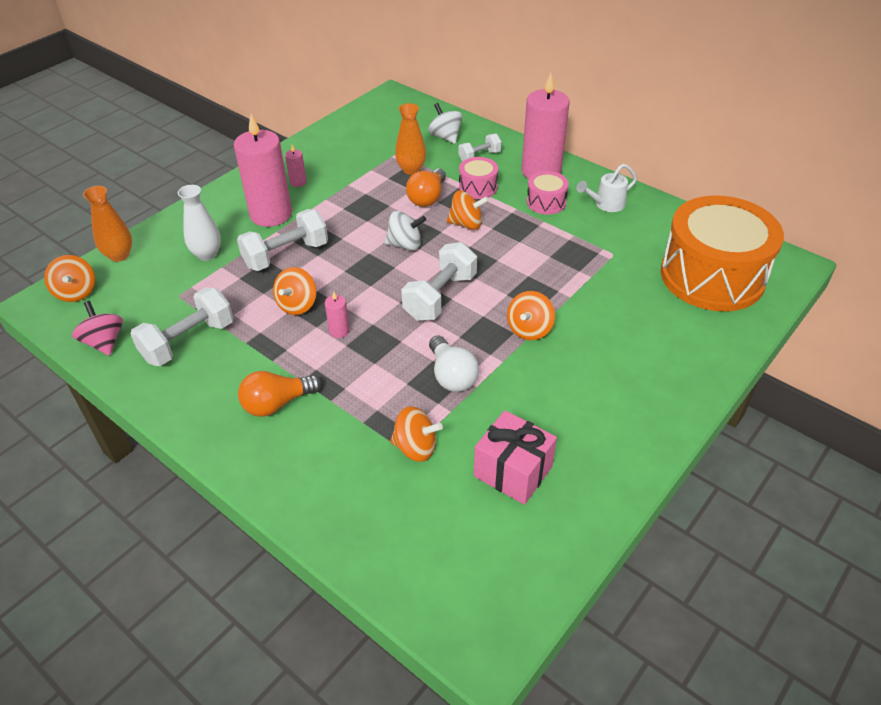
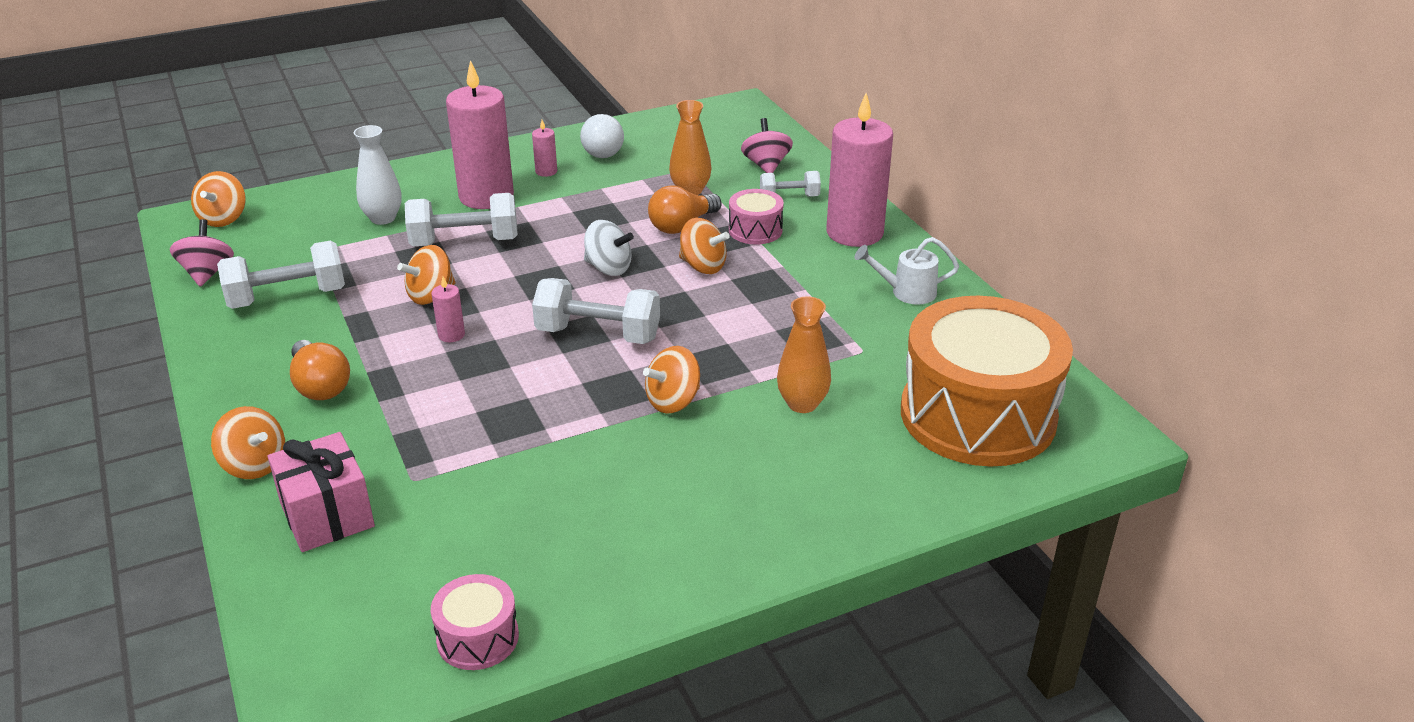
camera: 25 degrees right, 10 degrees down
orange vase [83,186,132,262] -> orange vase moved to [777,297,831,413]
orange light bulb [238,371,321,417] -> orange light bulb turned 120 degrees counterclockwise [290,340,350,400]
orange spinning top [390,406,443,462] -> orange spinning top moved to [211,406,285,479]
white dumbbell [401,242,477,321] -> white dumbbell turned 45 degrees clockwise [532,278,660,344]
white spinning top [428,103,462,144] -> pink spinning top [741,118,793,173]
white light bulb [429,335,479,392] -> white light bulb moved to [580,114,624,158]
pink gift [474,410,557,505] -> pink gift moved to [268,432,375,552]
pink drum [527,171,569,215] -> pink drum moved to [431,574,519,670]

